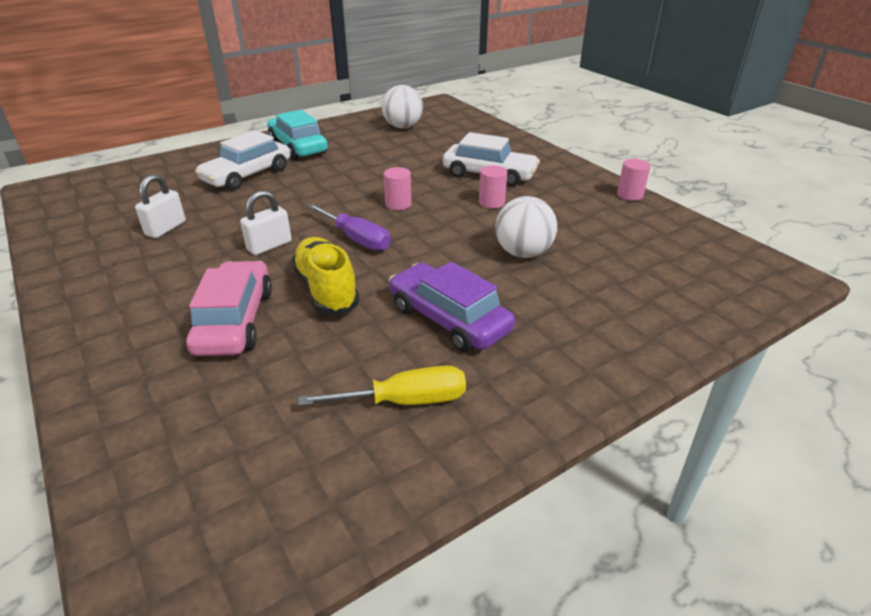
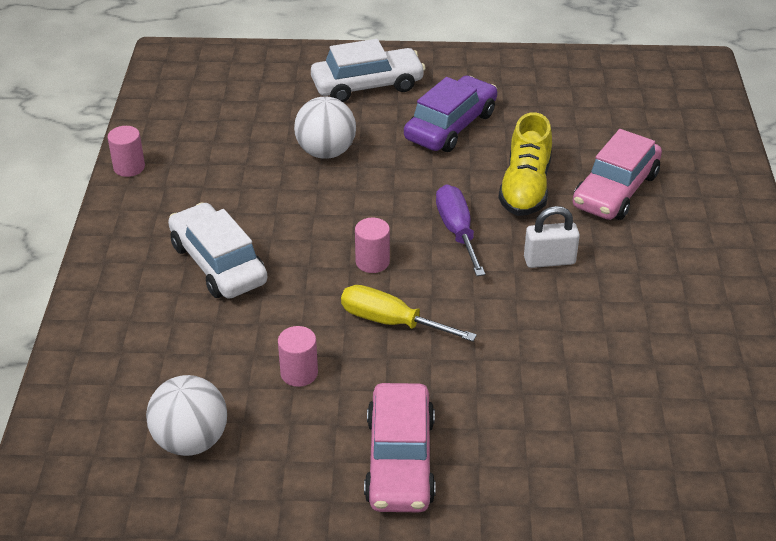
camera: 145 degrees left, 5 degrees up
white padlock [135,174,186,238] -> none
white car [195,130,290,190] -> white car moved to [311,39,426,102]
turquoise car [267,110,328,160] -> pink car [364,383,436,512]
yellow screwdriver [298,365,466,406] -> yellow screwdriver moved to [341,285,477,342]
purple car [389,262,515,352] -> purple car turned 135 degrees counterclockwise [404,76,497,152]
pink cylinder [479,165,507,208] -> pink cylinder moved to [278,326,318,387]

